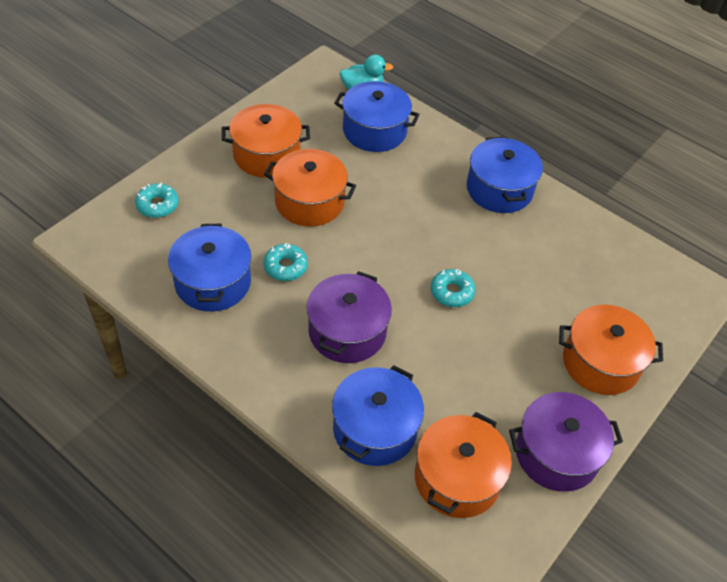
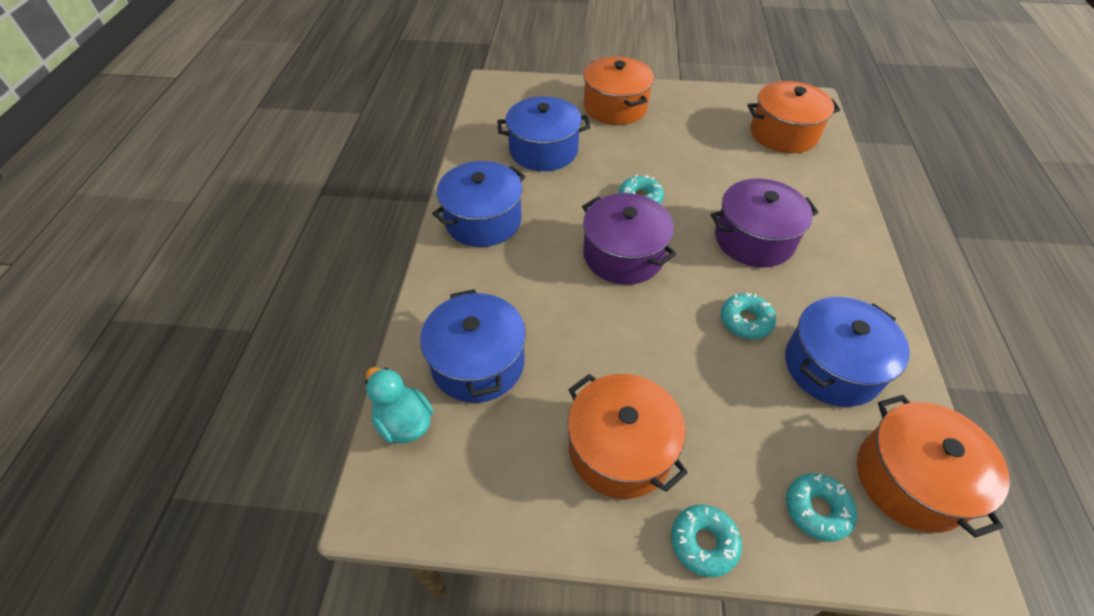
camera: 120 degrees left, 0 degrees up
orange pot [264,149,356,227] -> orange pot moved to [857,395,1010,538]
blue pot [332,365,424,466] -> blue pot moved to [497,96,590,171]
purple pot [509,392,623,492] -> purple pot moved to [582,193,676,285]
none -> turquoise donut [671,505,742,577]

